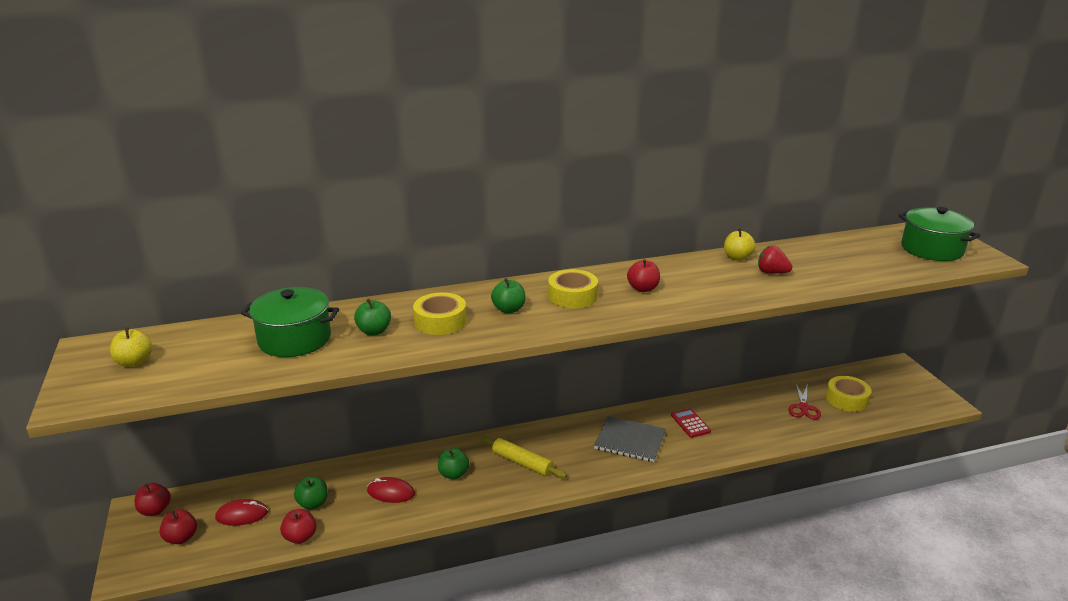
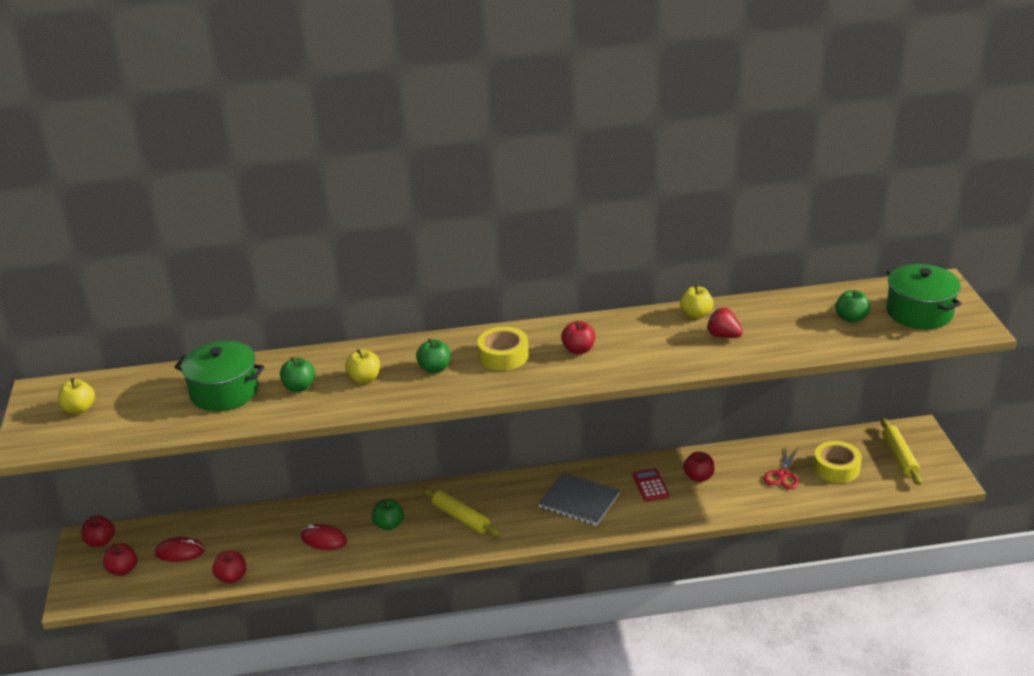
camera: 10 degrees right, 5 degrees up
green apple [294,477,328,510] -> green apple moved to [835,290,870,323]
yellow tape [413,293,467,335] -> yellow apple [345,349,380,384]
none -> red apple [683,452,715,482]
none -> yellow rolling pin [881,418,922,485]

